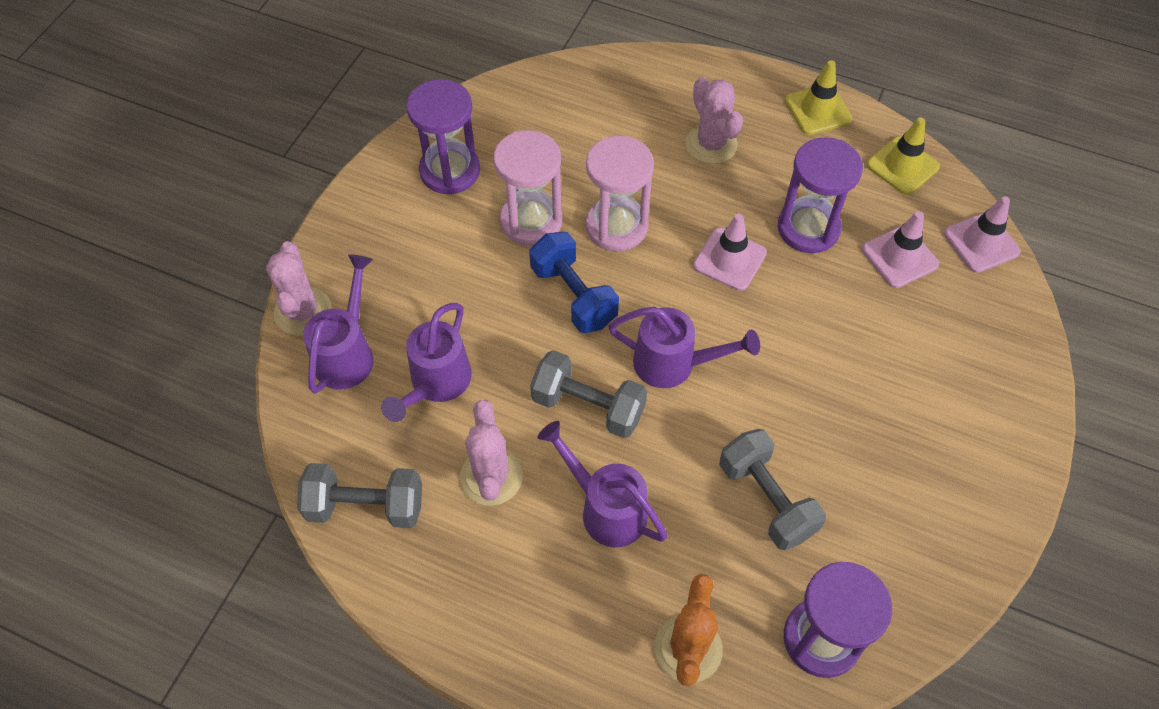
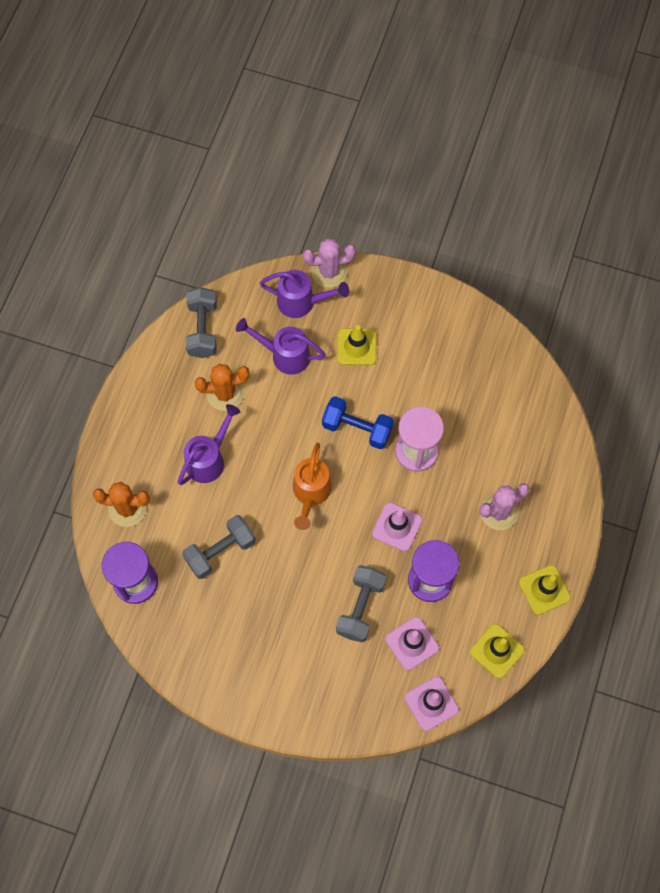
camera: 85 degrees right, 10 degrees up
purple hourglass [406,79,480,195] -> none
pink cactus [460,400,523,506] -> orange cactus [195,364,250,411]
pink hourglass [494,130,562,246] -> none
blue dumbbell [529,232,619,333] -> blue dumbbell turned 60 degrees clockwise [322,396,394,449]
grey dumbbell [530,350,647,438] -> grey dumbbell moved to [336,565,387,642]
purple watering can [609,307,760,388] -> orange watering can [293,443,332,530]
none -> yellow traffic cone [337,325,376,365]

